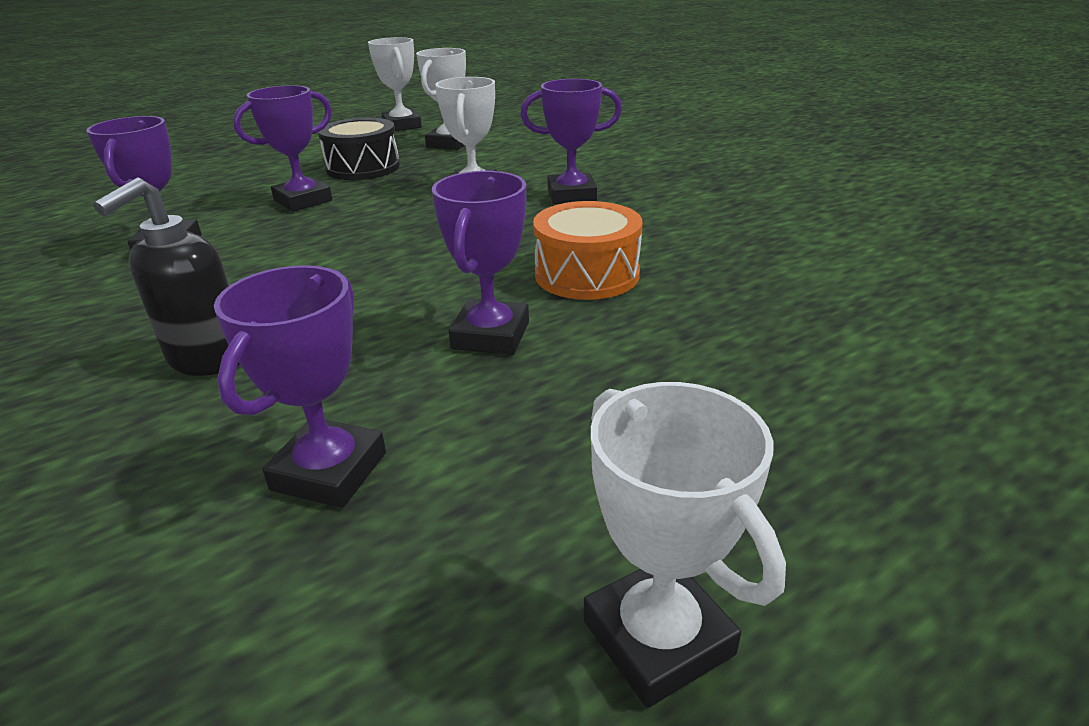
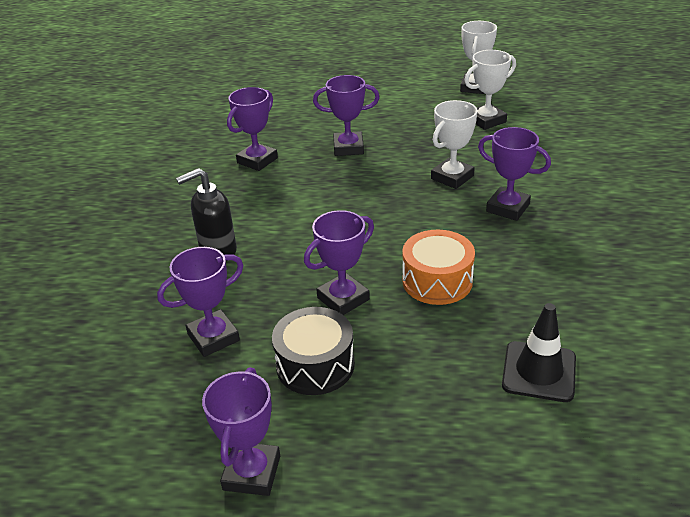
camera: 40 degrees right, 5 degrees up
black drum [318,118,400,180] -> black drum moved to [272,307,355,395]
white trophy [584,382,786,708] -> purple trophy [202,367,280,496]
none -> black traffic cone [502,303,576,402]

